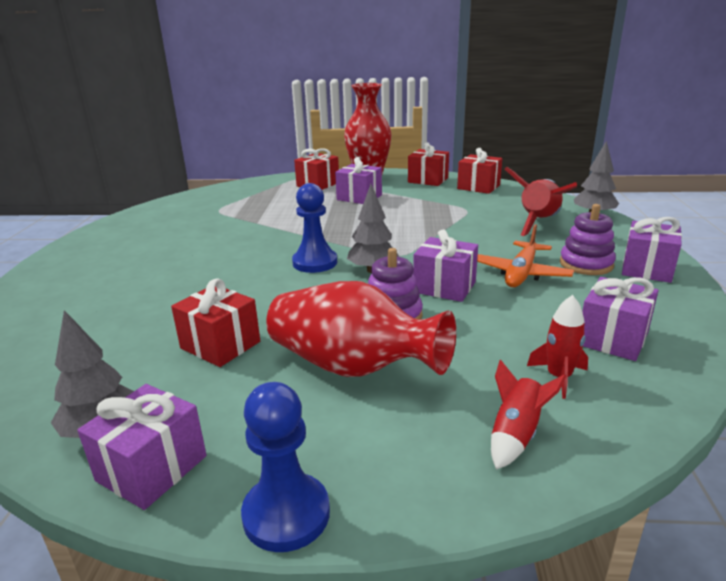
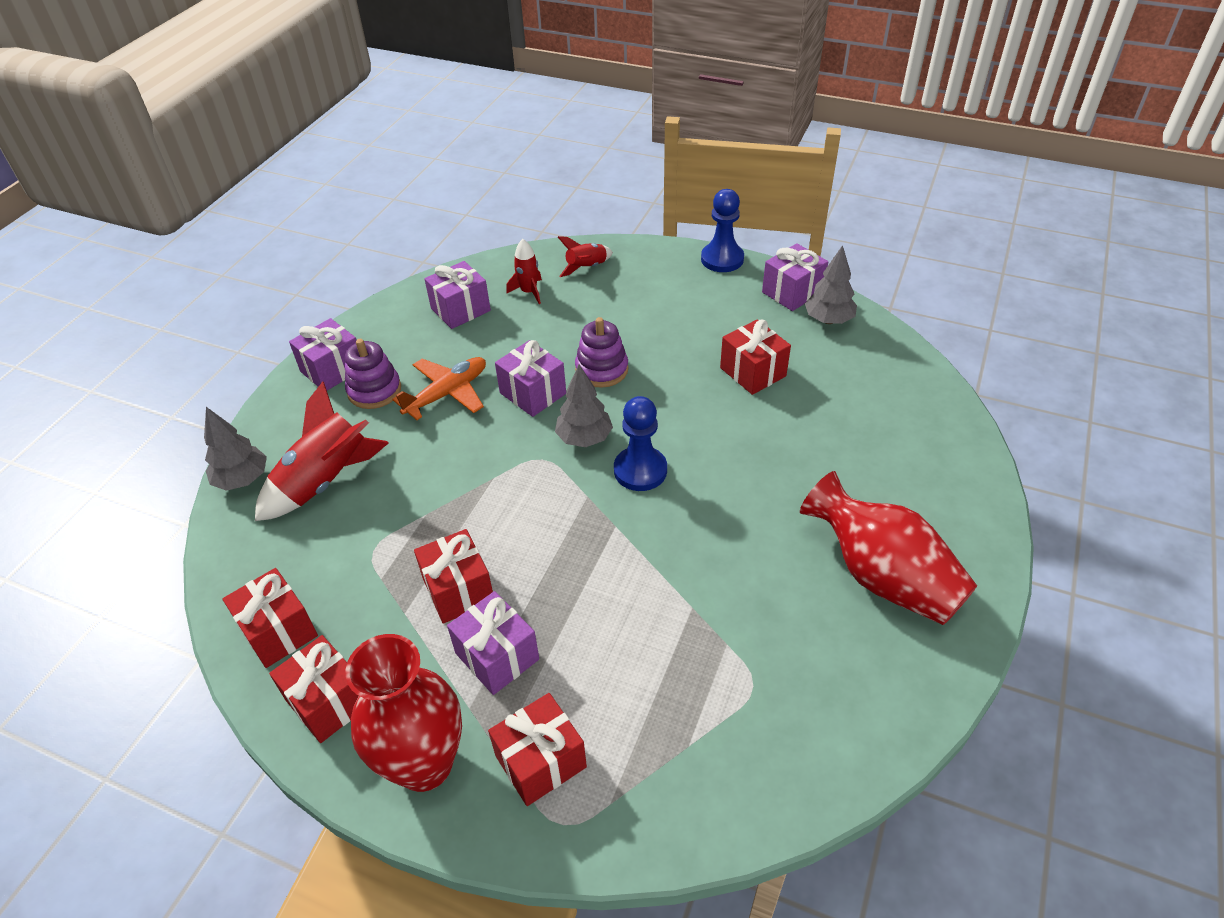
camera: 160 degrees left, 20 degrees up
red vase [266,281,456,377] -> red vase moved to [800,471,977,625]
none -> red gift [414,529,493,624]

